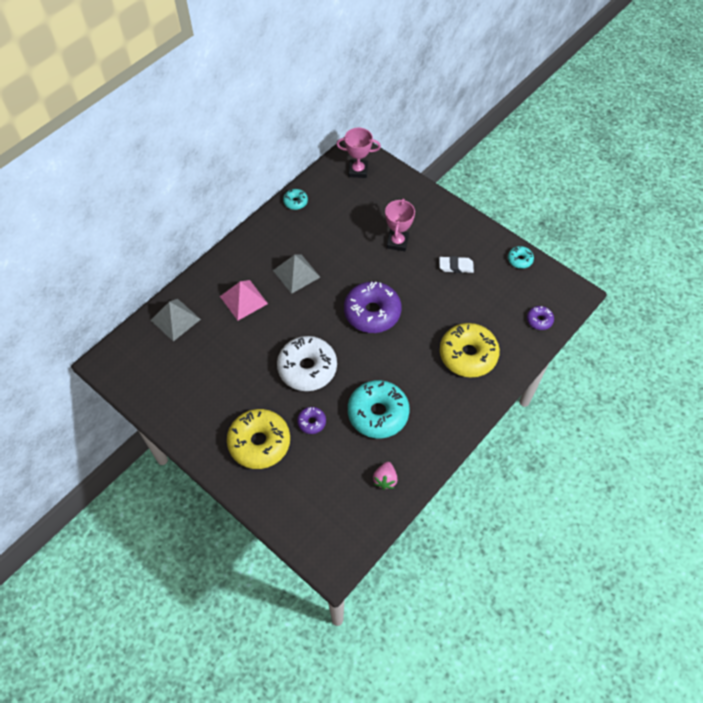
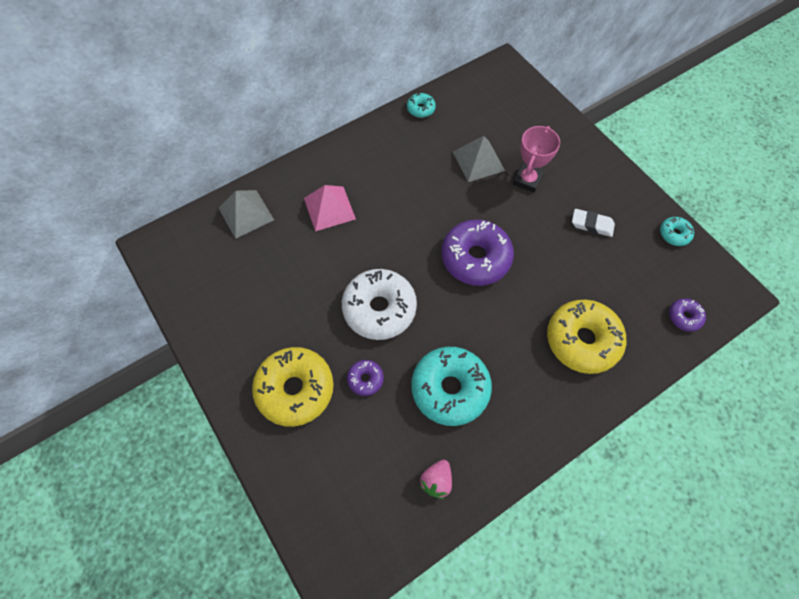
camera: 15 degrees right, 5 degrees up
grey pyramid [273,254,320,294] -> grey pyramid moved to [453,136,505,182]
pink trophy [336,128,381,178] -> none

